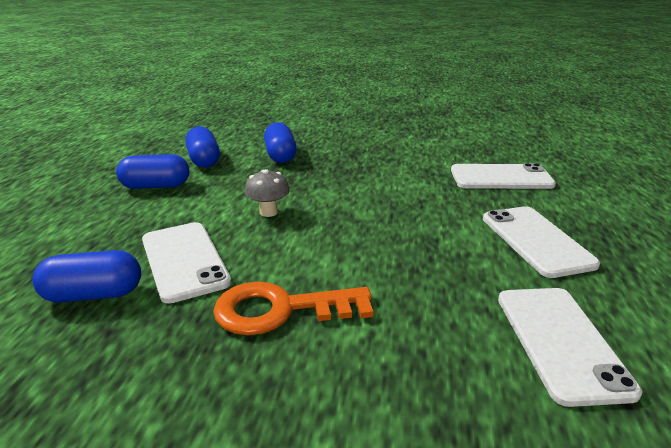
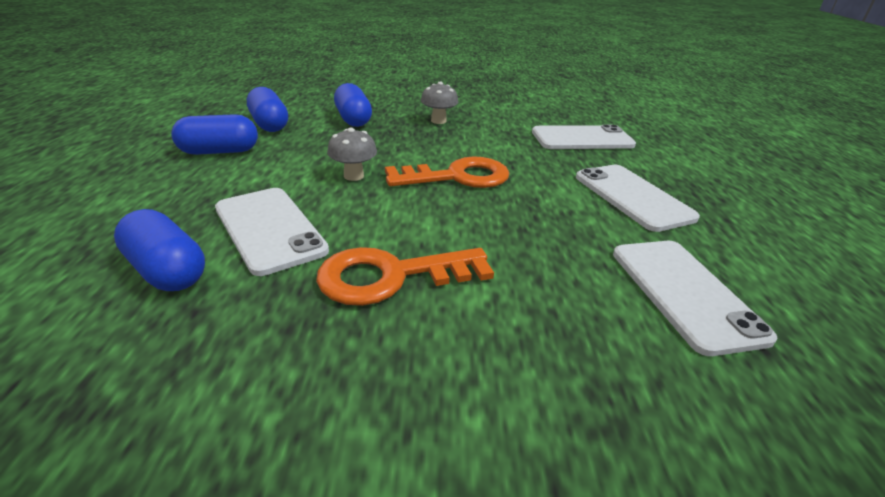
camera: 10 degrees left, 5 degrees up
blue capsule [32,250,141,302] -> blue capsule turned 60 degrees clockwise [114,209,205,291]
none -> orange key [385,156,509,188]
none -> grey mushroom [421,82,458,124]

